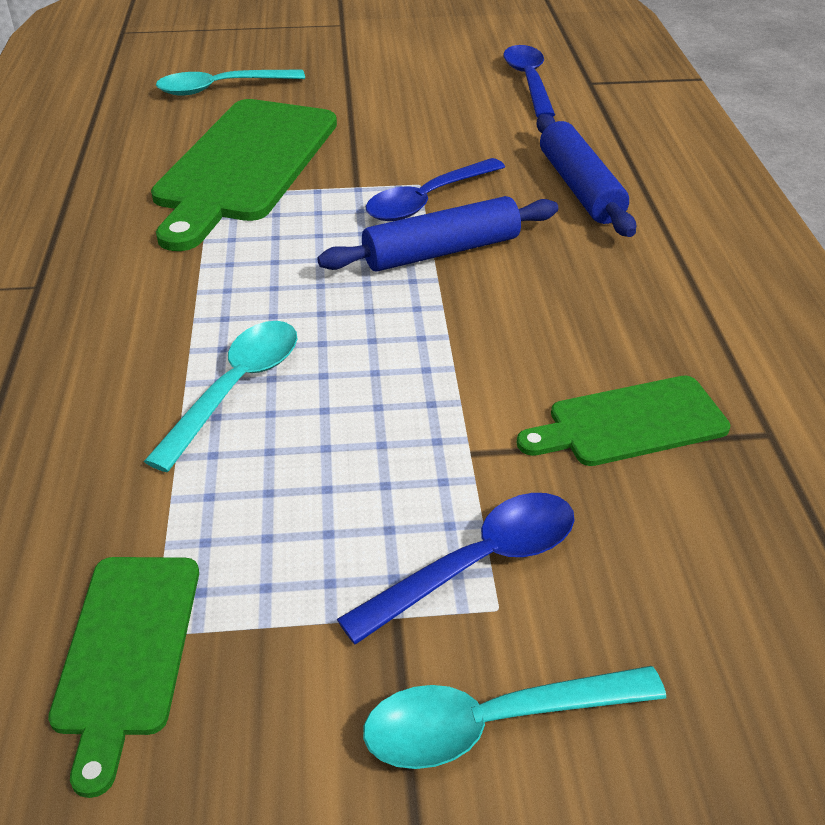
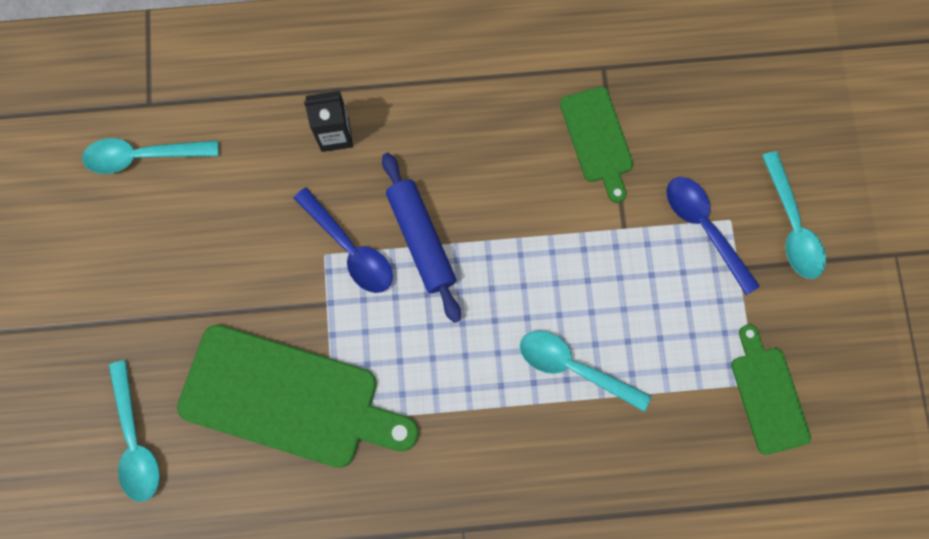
camera: 90 degrees left, 35 degrees up
green cutting board [48,557,199,798] -> green cutting board turned 105 degrees counterclockwise [731,324,811,455]
blue spoon [503,45,555,117] -> turquoise spoon [82,138,219,174]
blue rolling pin [536,114,636,237] -> black carton [304,91,353,152]

